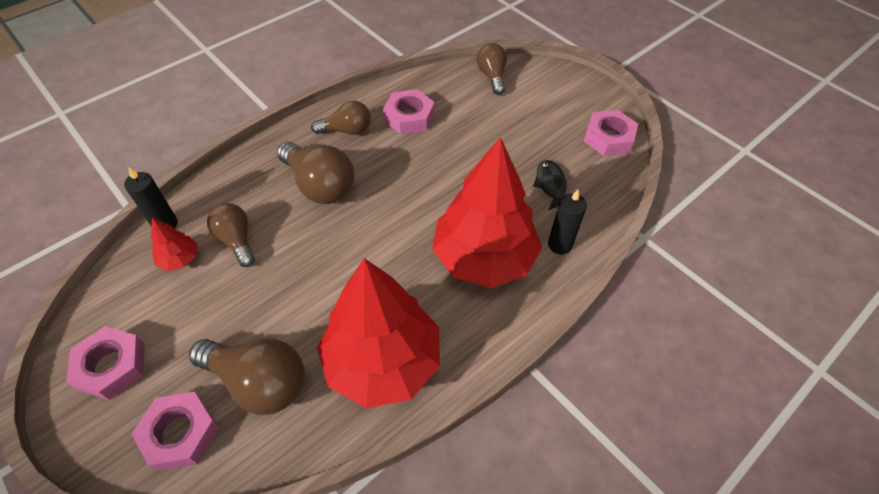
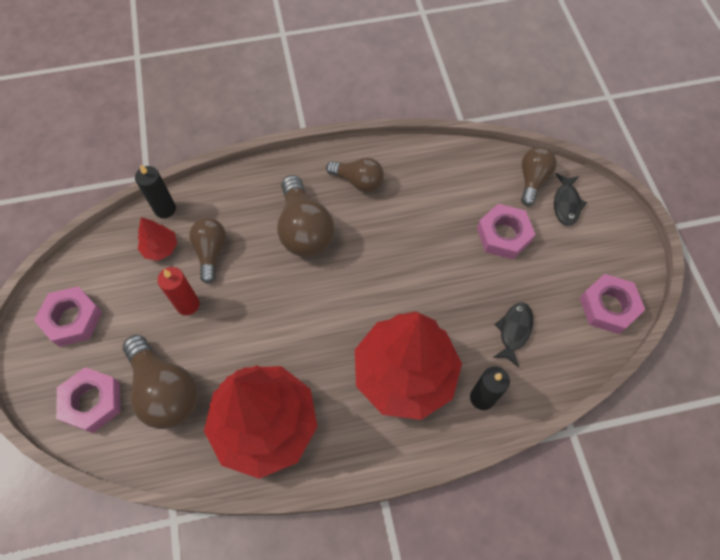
camera: 30 degrees right, 10 degrees up
pink nut [383,89,435,135] -> pink nut moved to [477,204,536,259]
none -> red candle [157,267,200,315]
none -> black fish [554,173,587,226]

